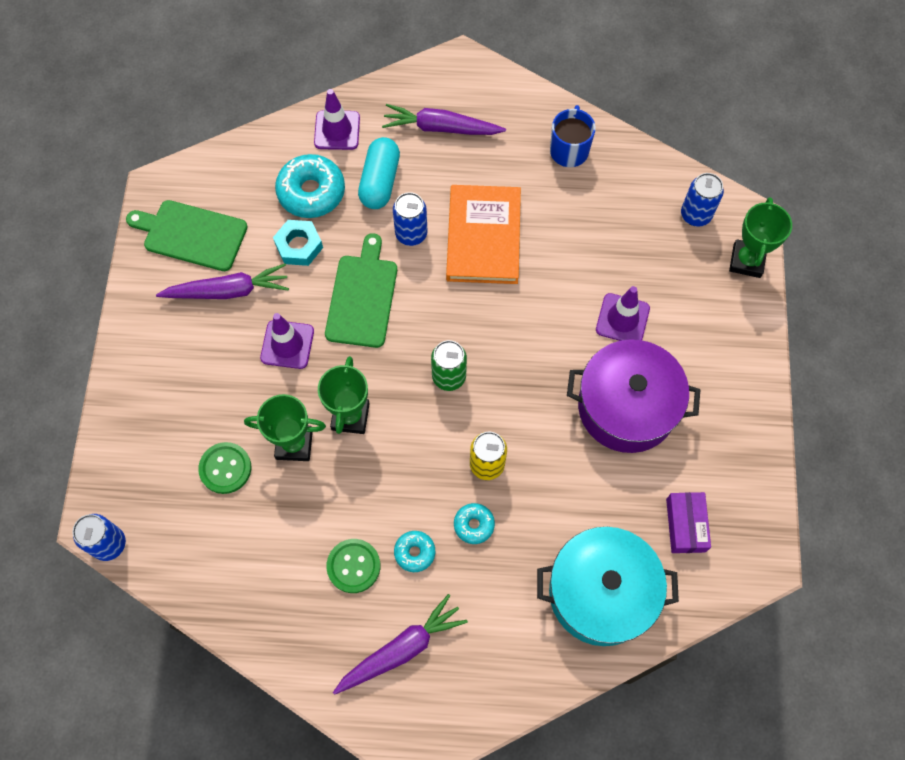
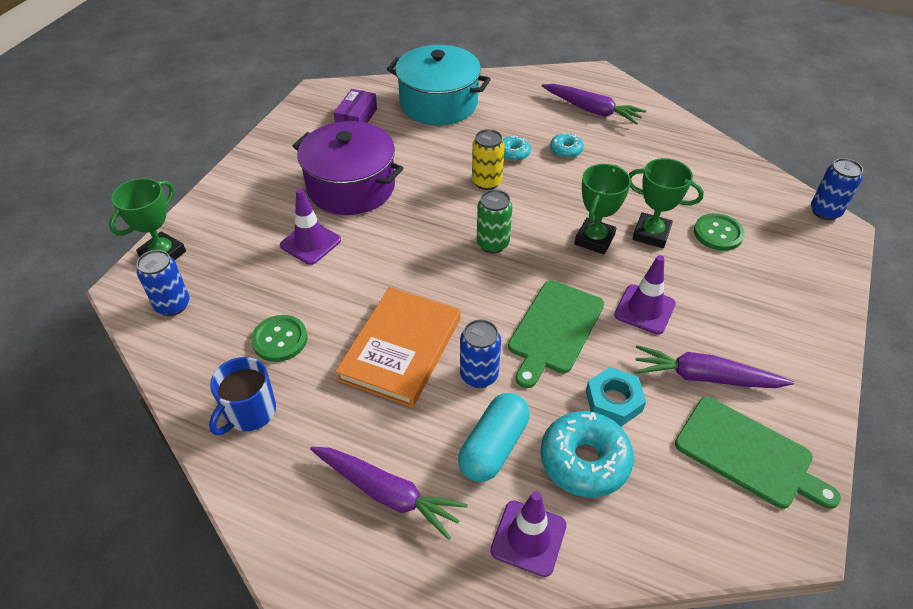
camera: 160 degrees left, 20 degrees down
green button [326,539,380,593] -> green button moved to [251,315,307,362]
purple carrot [333,594,468,695] -> purple carrot turned 135 degrees counterclockwise [542,84,647,125]

